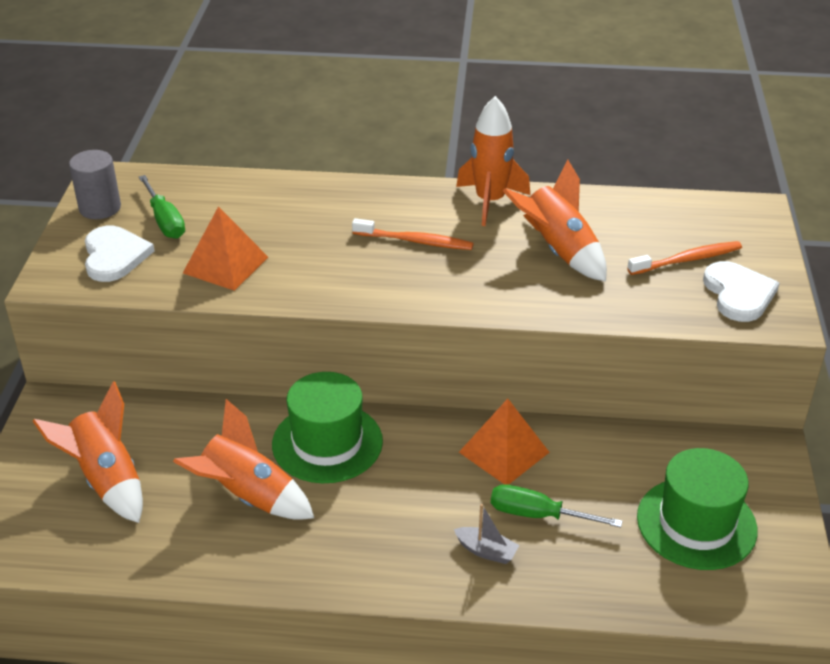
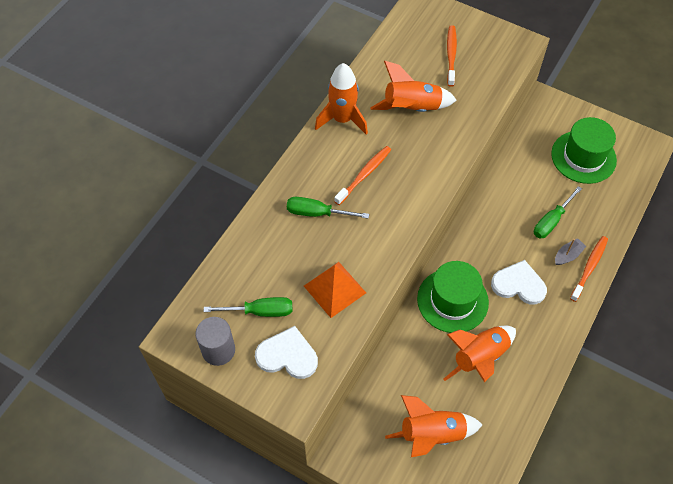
camera: 65 degrees left, 20 degrees up
orange pyramid [459,399,550,485] -> none
white heart [703,261,779,322] -> white heart moved to [491,260,547,305]
none -> green screwdriver [287,197,369,219]
none -> orange toothbrush [570,236,608,302]

